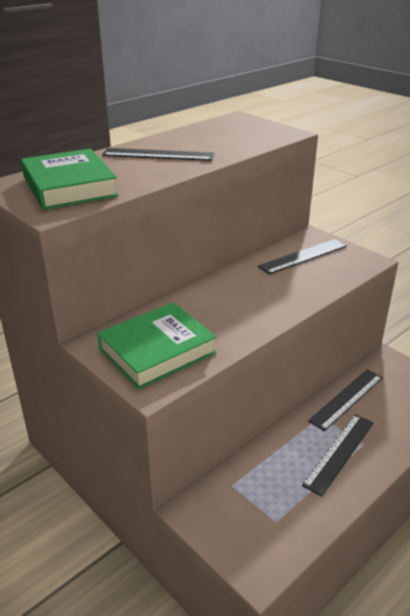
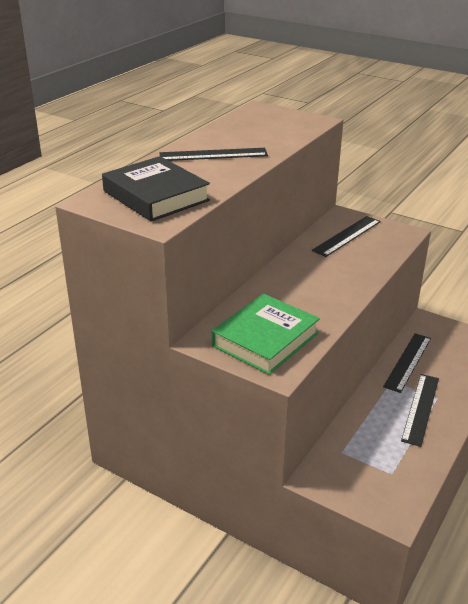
camera: 15 degrees left, 0 degrees up
green book [21,148,118,210] -> black book [102,156,210,222]

